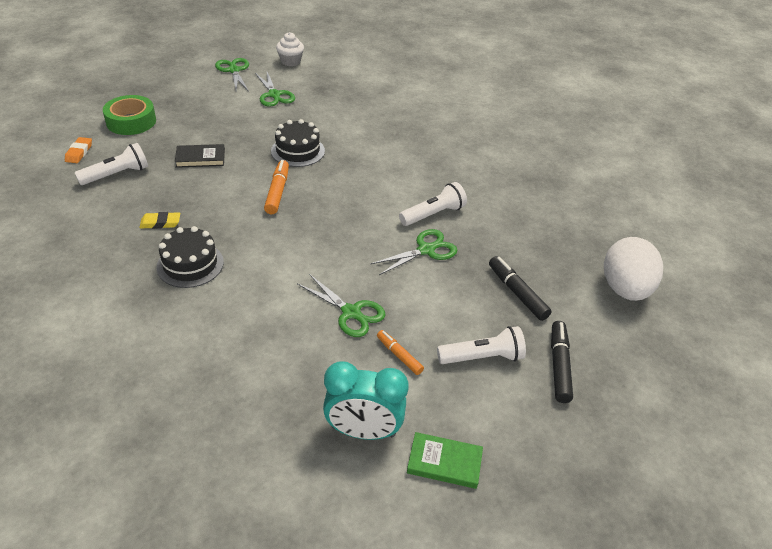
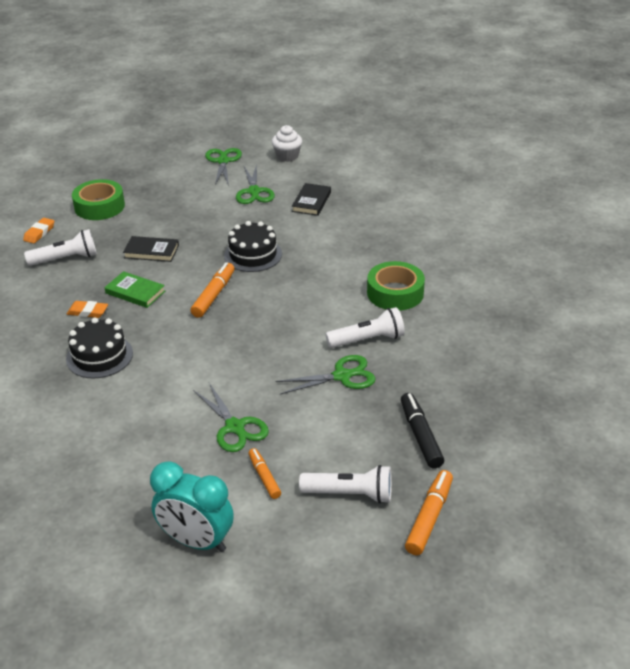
camera: 20 degrees right, 5 degrees down
yellow eraser [139,212,180,229] -> orange eraser [67,301,108,318]
green book [407,432,483,489] -> green book moved to [104,271,165,308]
black marker [551,321,573,403] -> orange marker [405,470,453,555]
white egg [604,237,663,301] -> none
none -> black book [292,183,331,216]
none -> green tape [367,261,425,311]

